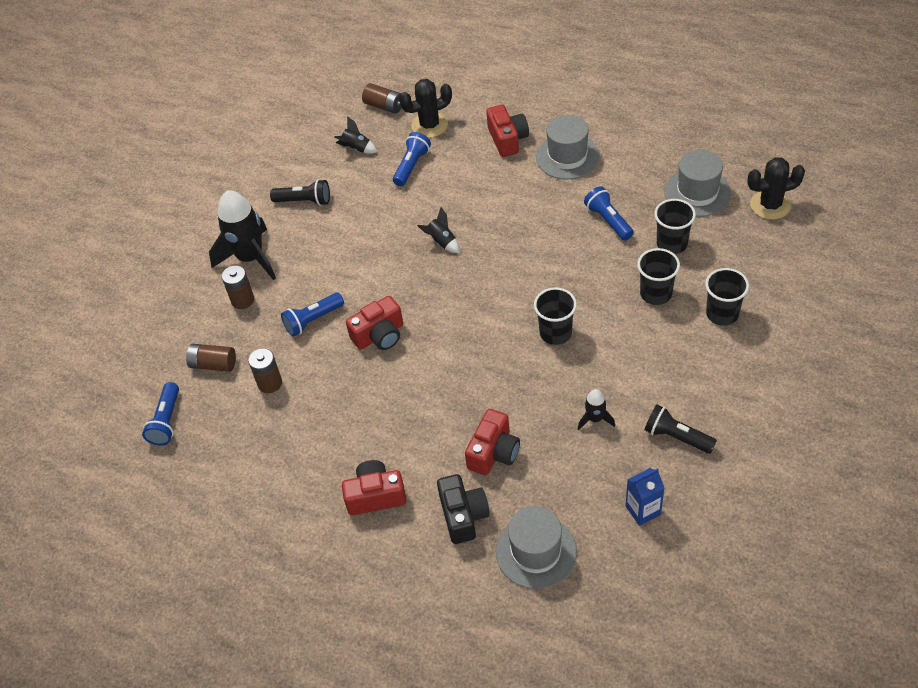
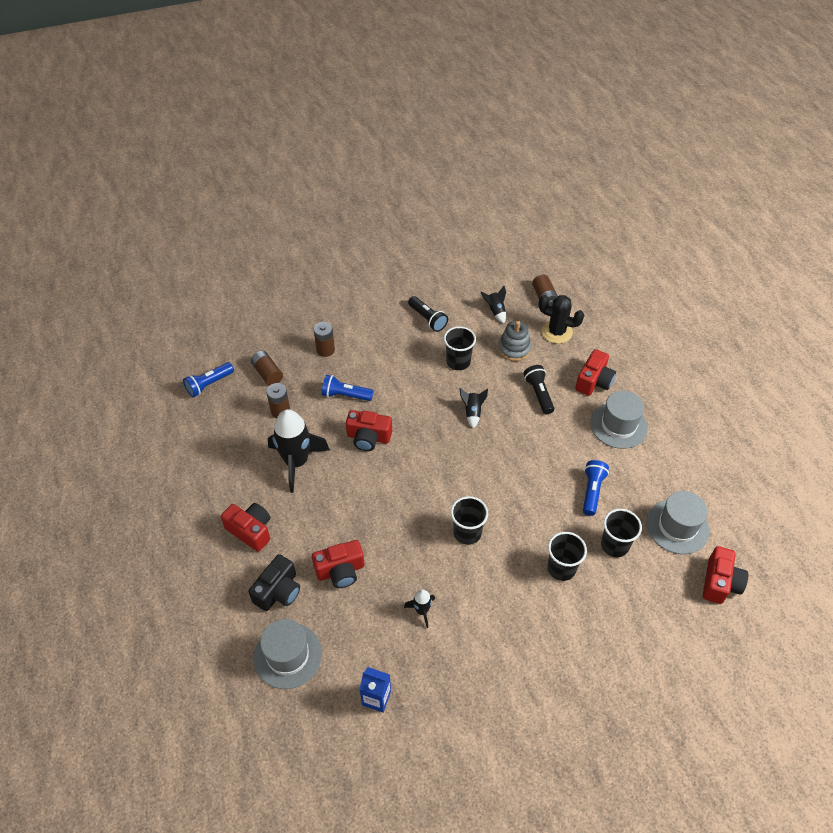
camera: 40 degrees right, 0 degrees up
black rocket [209,190,276,280] -> black rocket moved to [268,409,330,493]
blue flashlight [393,132,431,186] -> grey stacking toy [498,321,531,361]
black flashlight [645,405,717,454] -> black flashlight moved to [523,365,554,414]
black cup [705,268,749,326] -> black cup moved to [444,326,476,370]
black cactus [747,157,805,220] -> red camera [703,546,748,604]

